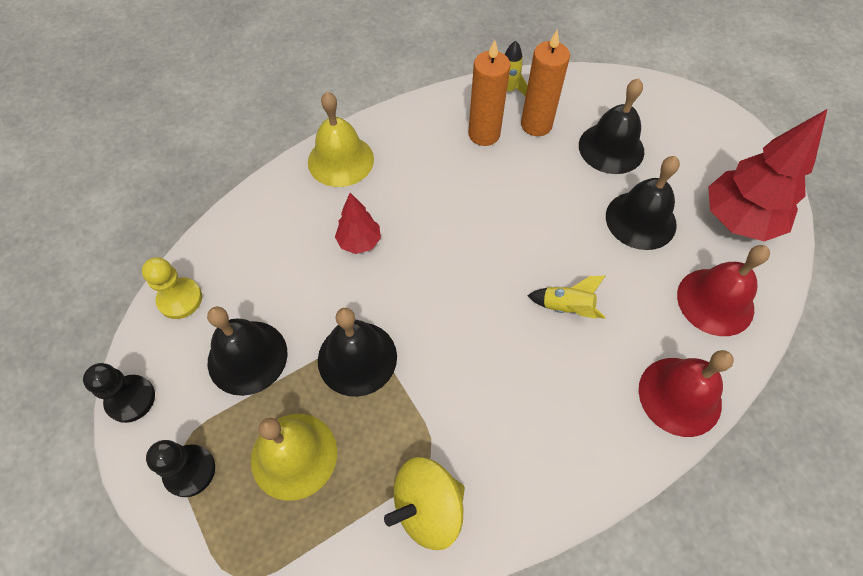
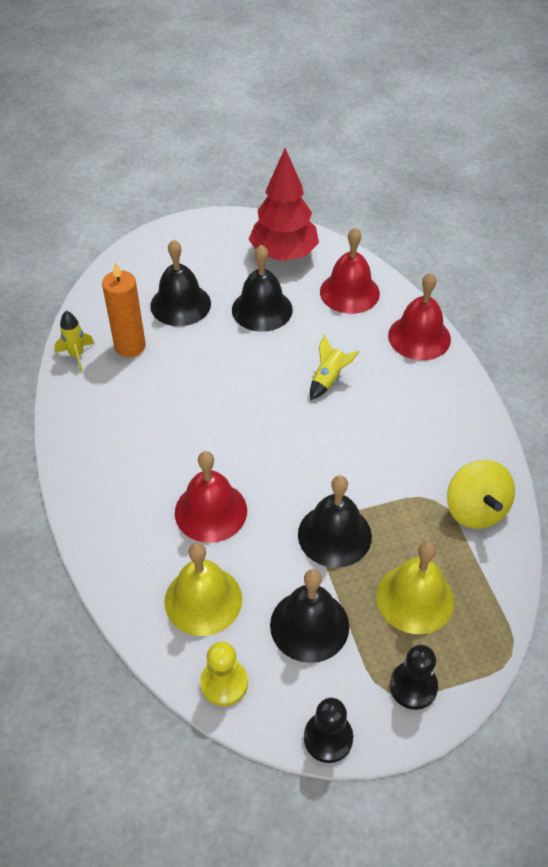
camera: 75 degrees left, 10 degrees down
yellow bell [308,92,374,187] -> yellow bell moved to [164,543,242,636]
red tree [335,193,381,254] -> red bell [175,451,247,543]
orange candle [468,40,510,146] -> none

